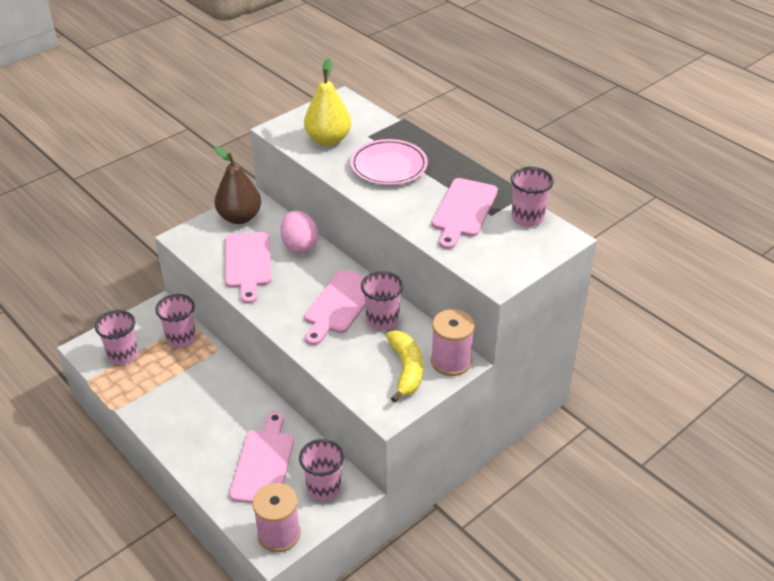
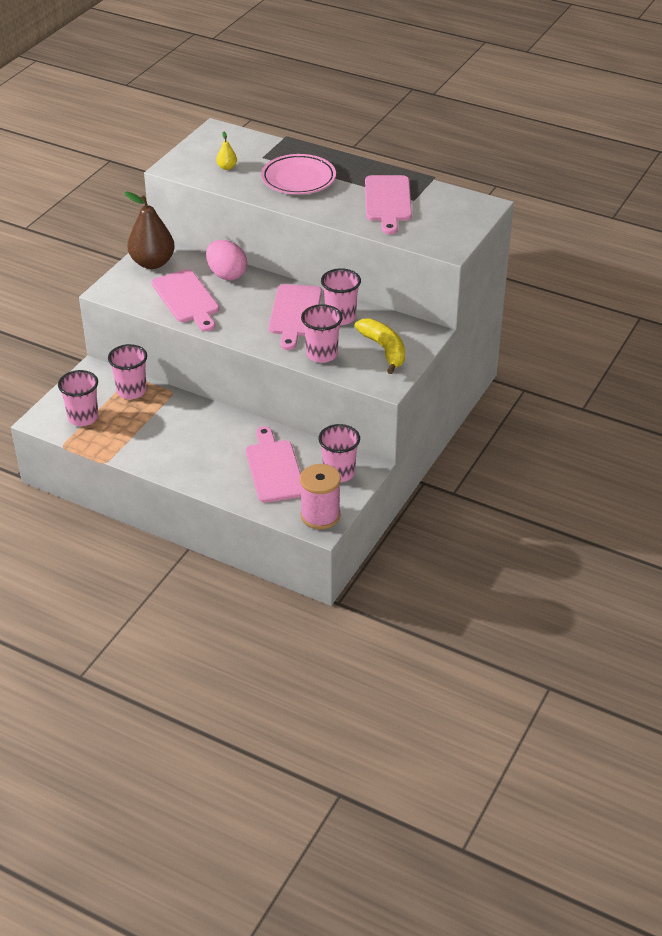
camera: 20 degrees left, 0 degrees up
yellow pear [304,58,351,146] -> yellow pear [216,132,237,170], size x0.45
pink spool [431,309,475,376] -> none
pink cup [511,166,554,227] -> pink cup moved to [301,304,343,363]

